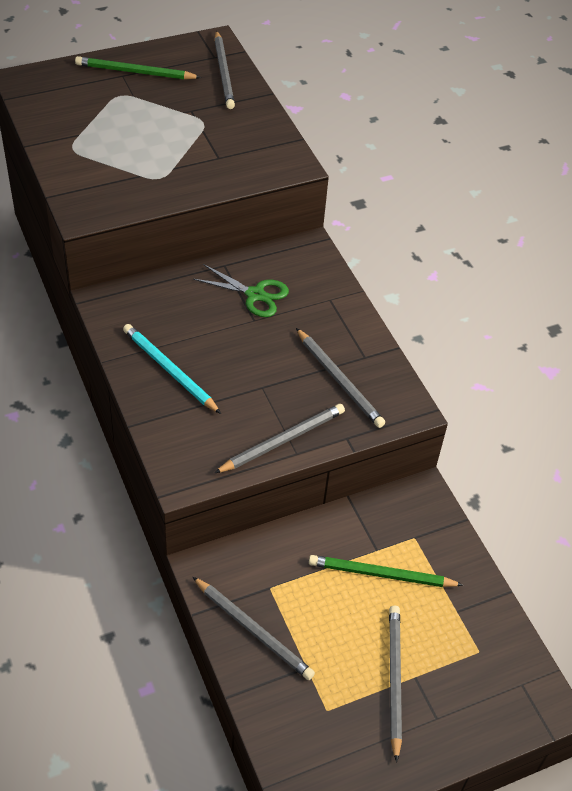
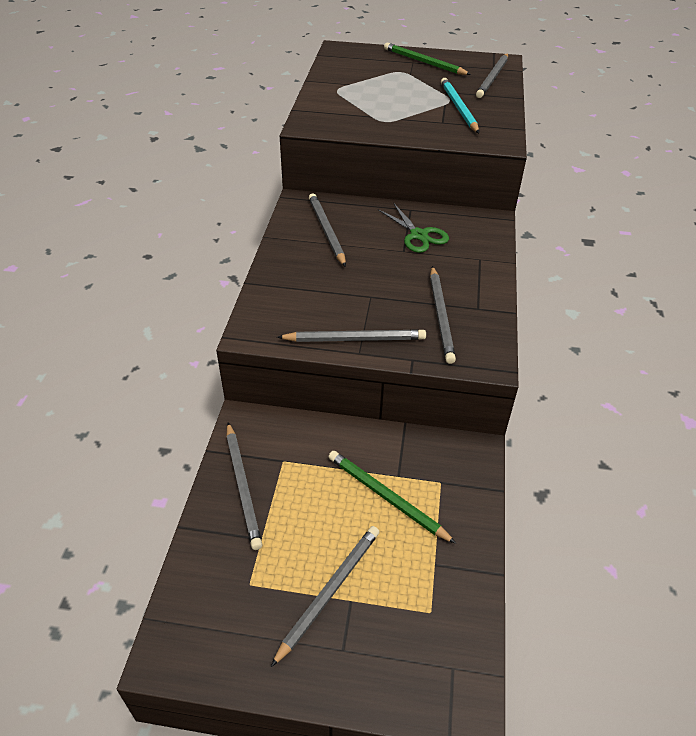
camera: 35 degrees right, 5 degrees down
turquoise pencil [123,324,221,414] -> turquoise pencil moved to [441,78,479,133]
none -> grey pencil [309,193,346,267]

